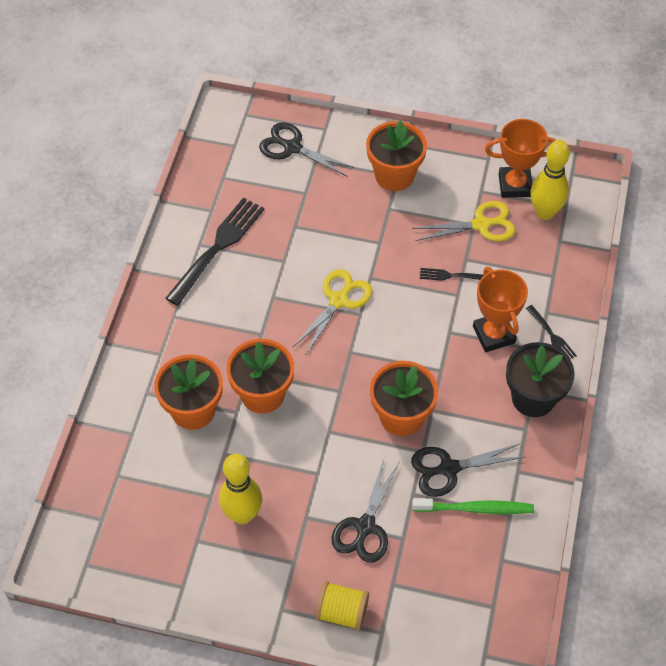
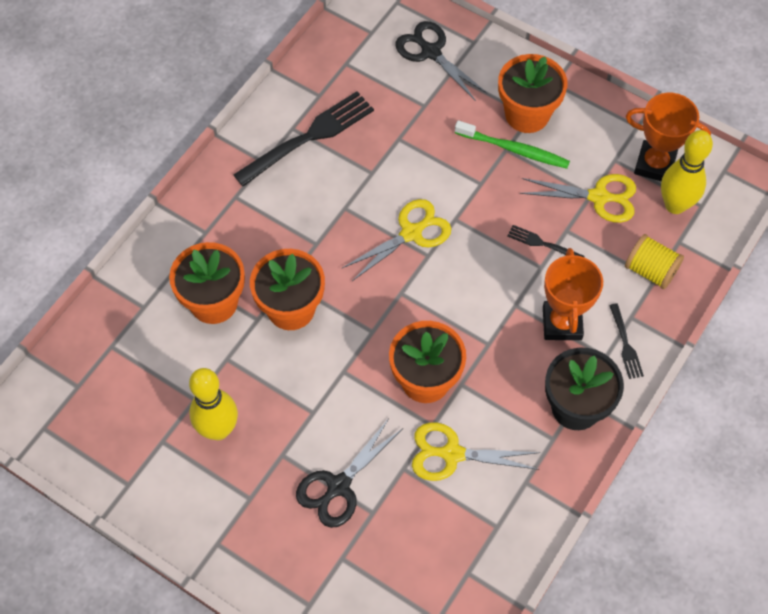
camera: 20 degrees right, 5 degrees up
yellow spool [315,581,369,631] -> yellow spool moved to [625,234,684,289]
black scissors [411,444,525,497] -> yellow scissors [412,422,540,481]
green toothbrush [412,498,534,514] -> green toothbrush moved to [455,120,570,169]

